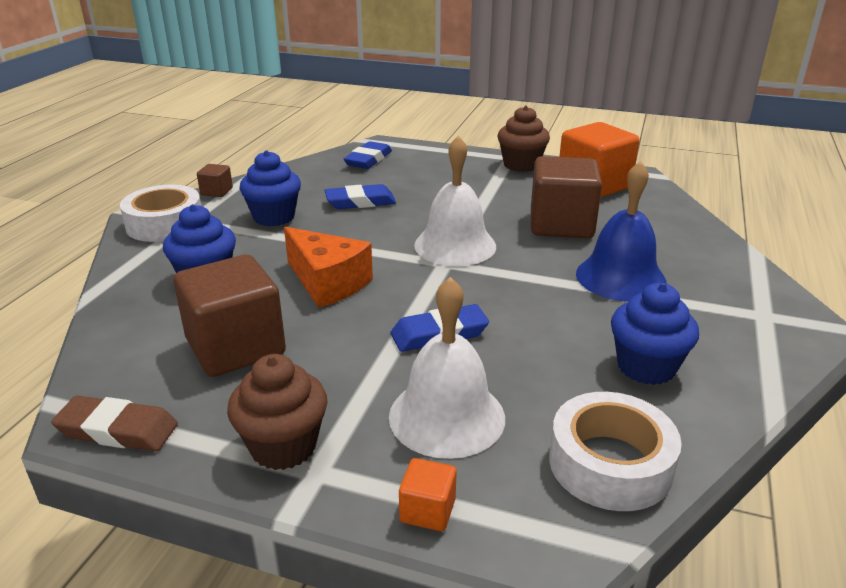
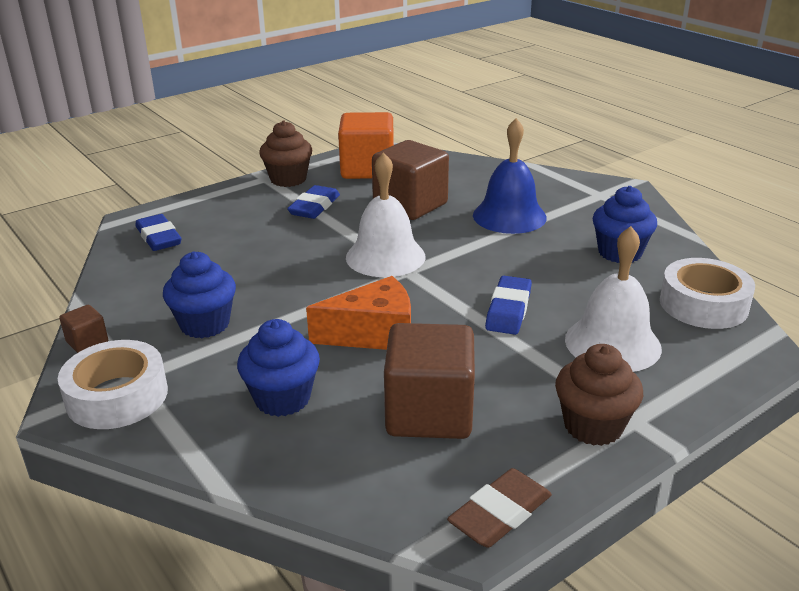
camera: 55 degrees left, 0 degrees up
blue eraser [325,184,396,209] -> blue eraser moved to [287,185,340,219]
orange cube [399,458,457,531] -> none

